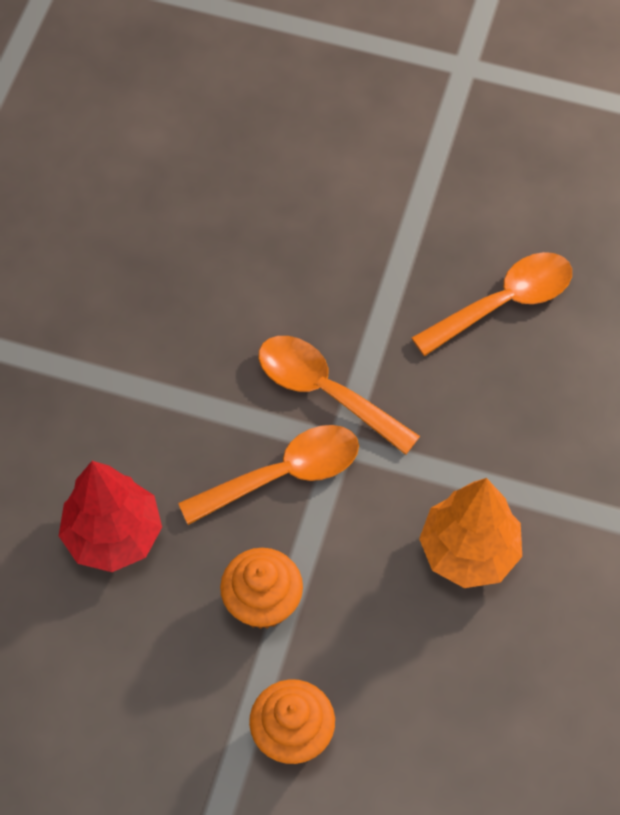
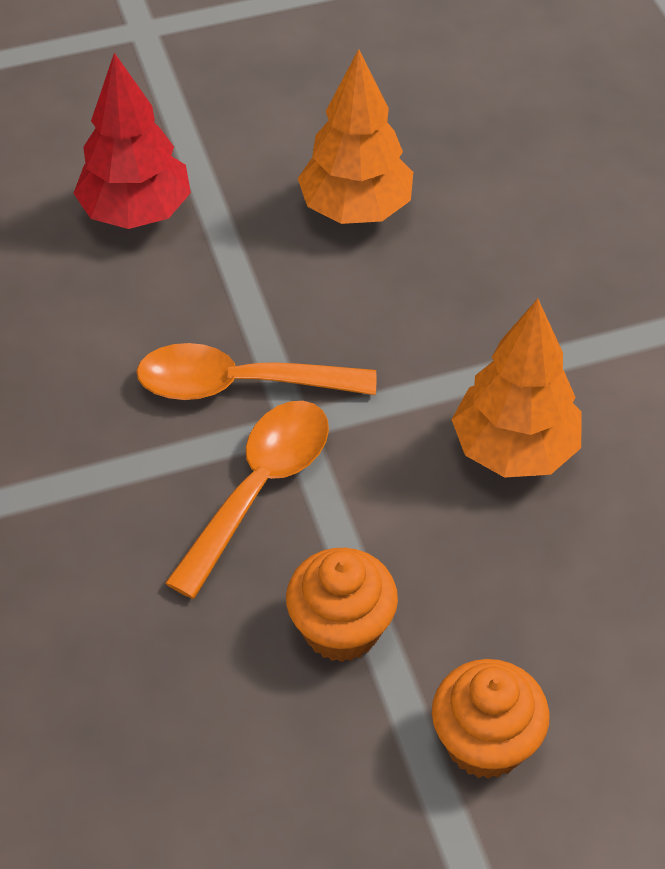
camera: 35 degrees left, 10 degrees down
red tree [59,461,162,572] -> red tree moved to [73,53,191,229]
orange spoon [412,252,572,356] -> orange tree [298,49,413,224]

